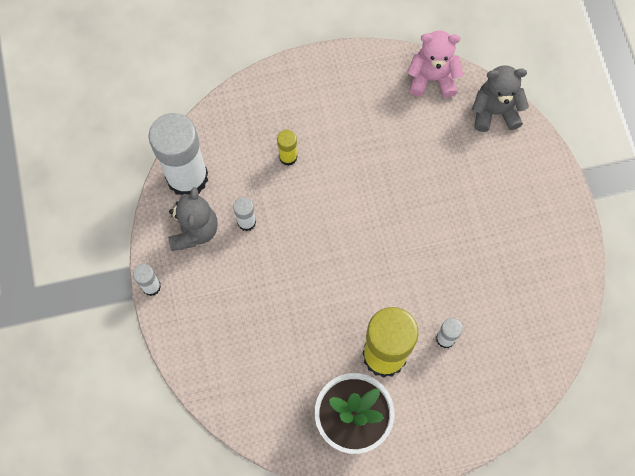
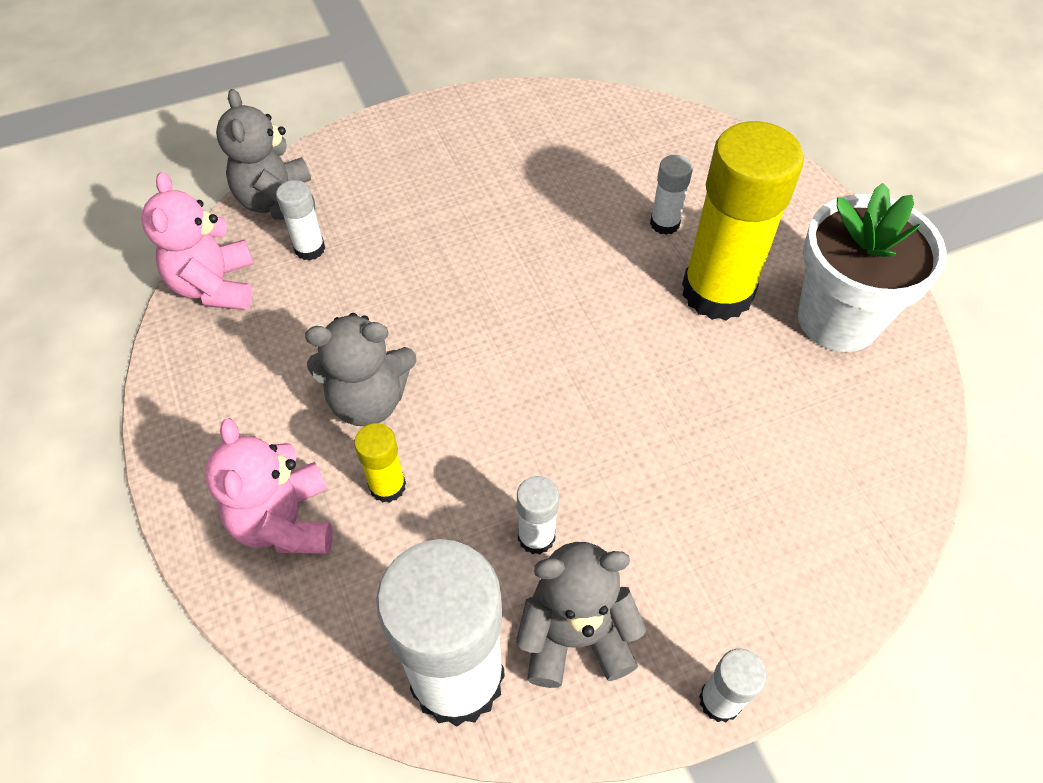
camera: 100 degrees left, 15 degrees down
none -> pink teddy bear [205,418,333,554]
none -> white glue stick [276,180,325,261]
none -> grey teddy bear [305,313,417,426]

